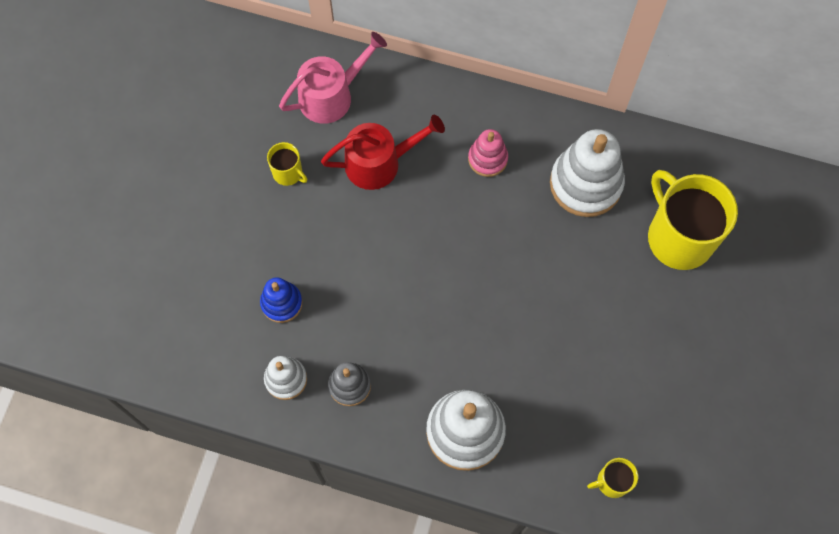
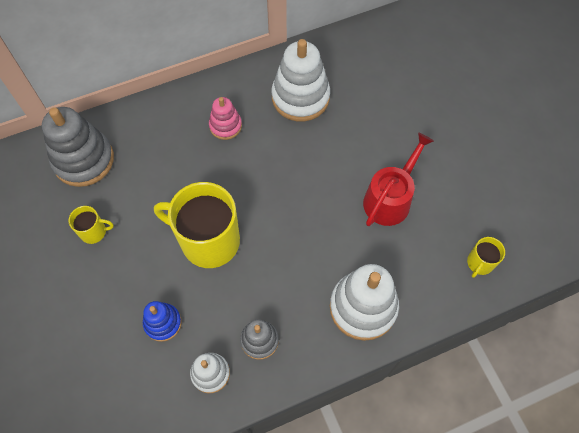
camera: 40 degrees left, 5 degrees down
pink watering can [279,32,387,124] -> grey stacking toy [42,107,114,187]
red watering can [321,115,445,190] -> red watering can moved to [363,133,434,226]
yellow mug [648,170,738,270] -> yellow mug moved to [154,182,240,268]

